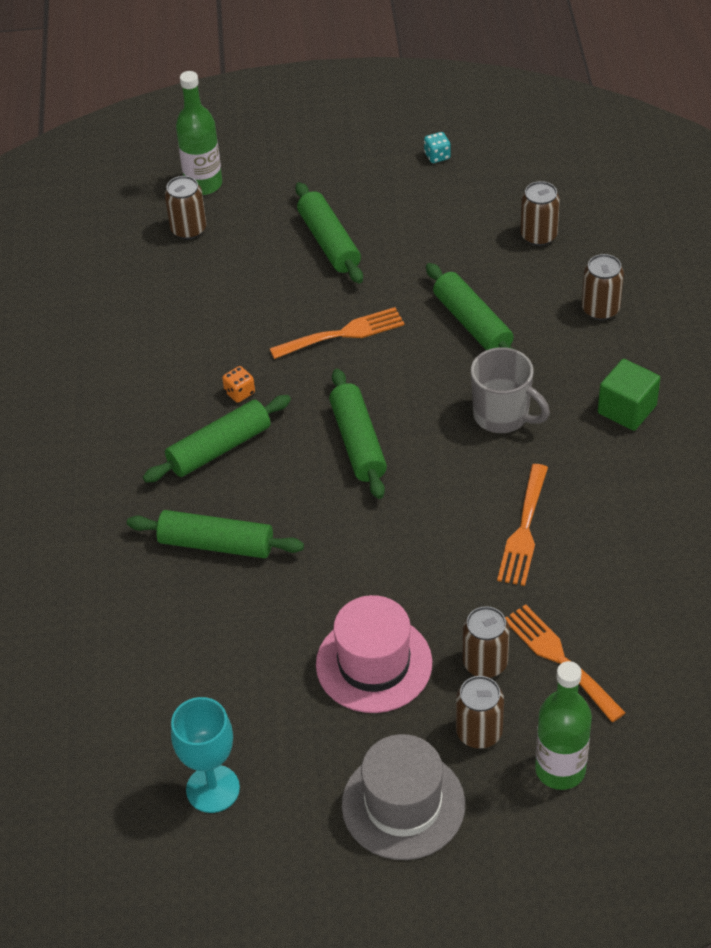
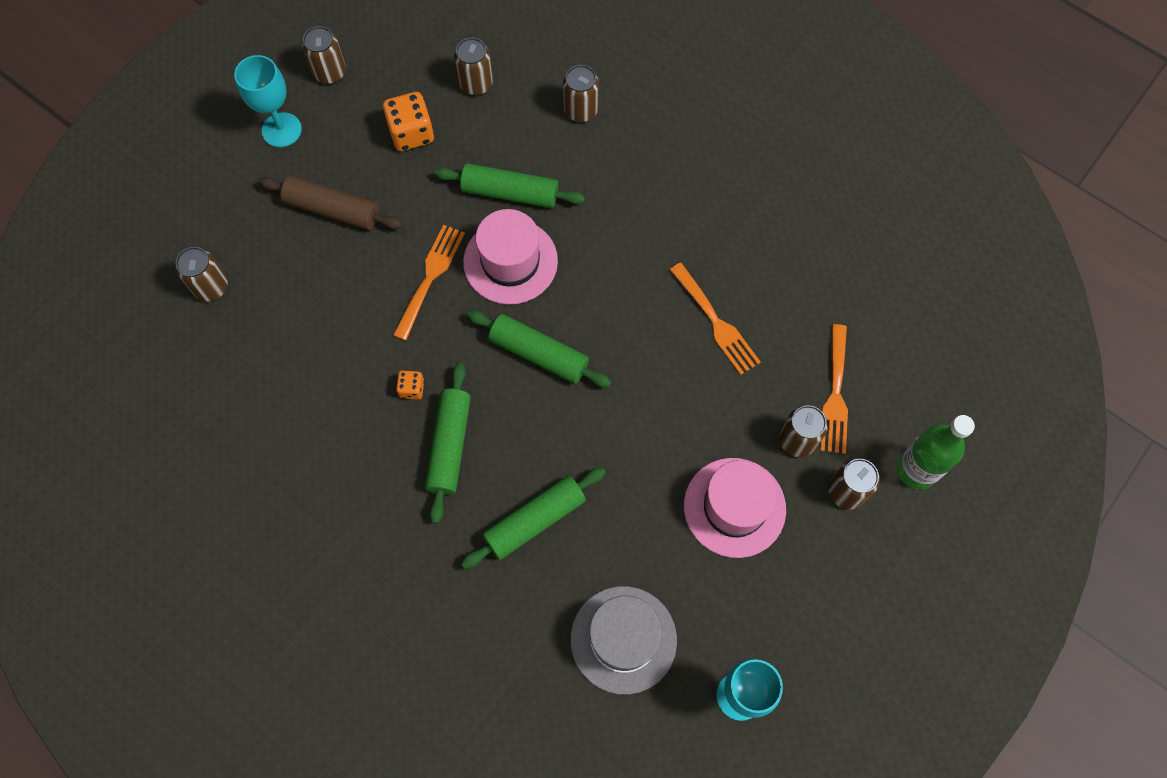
camera: 50 degrees left, 20 degrees up
green bottle [176,71,222,195] -> none
green rolling pin [295,182,363,283] -> brown rolling pin [258,176,403,230]
grey hat [342,734,465,860] -> grey hat moved to [570,586,677,695]
turquoise dice [424,132,451,163] -> brown can [302,26,346,84]
grey mug [471,347,550,433] -> none
orange fork [505,605,626,722] -> orange fork turned 90 degrees counterclockwise [820,324,848,454]
green cube [598,359,660,431] -> none
none -> turquoise goblet [234,55,302,147]
none -> orange dice [382,92,434,151]
none -> pink hat [463,209,558,305]

